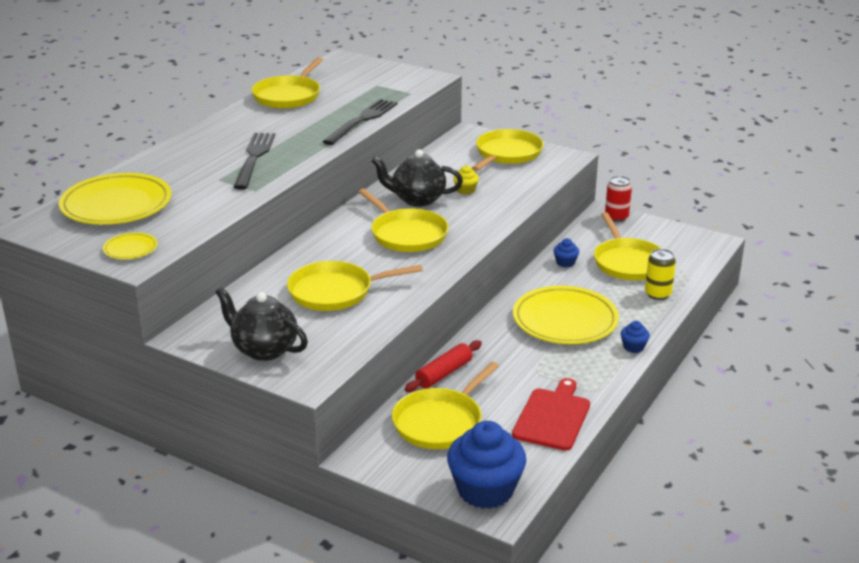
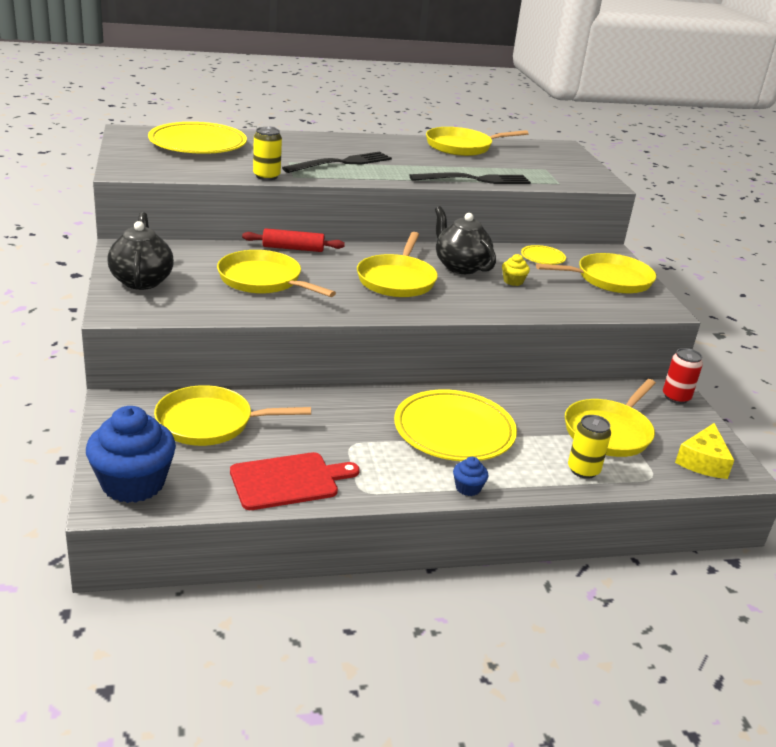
camera: 45 degrees right, 0 degrees up
yellow plate [103,232,157,259] -> yellow plate moved to [521,245,566,265]
red rolling pin [405,340,482,392] -> red rolling pin moved to [242,228,345,252]
blue cupcake [554,238,579,267] -> none
none -> yellow can [253,127,282,180]
none -> yellow cheese [675,423,734,479]

